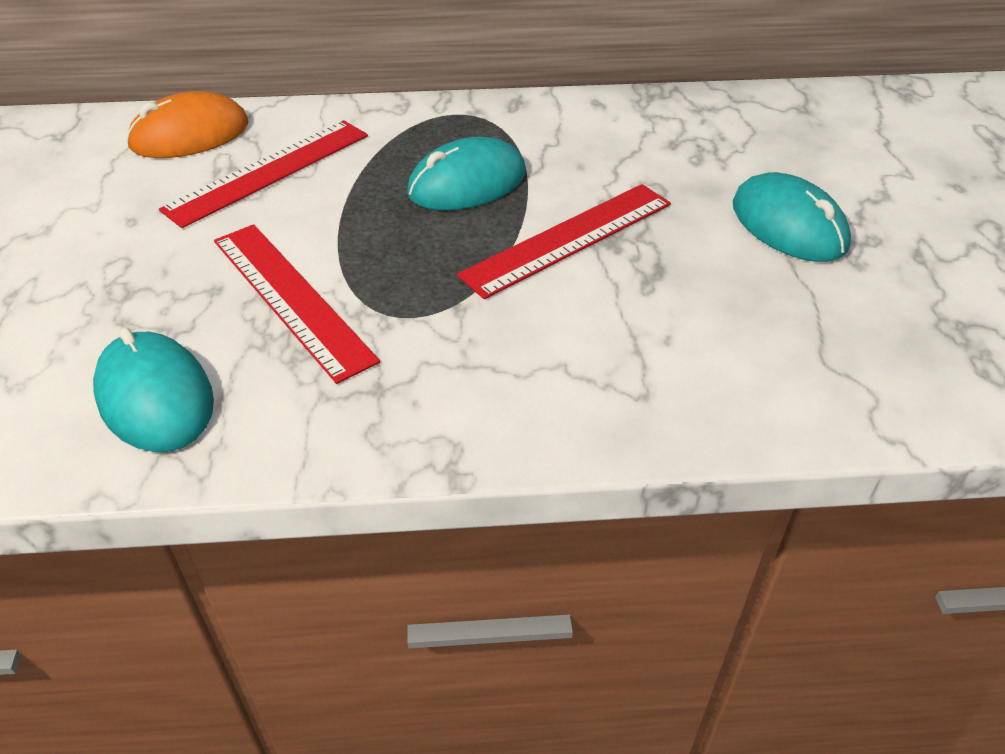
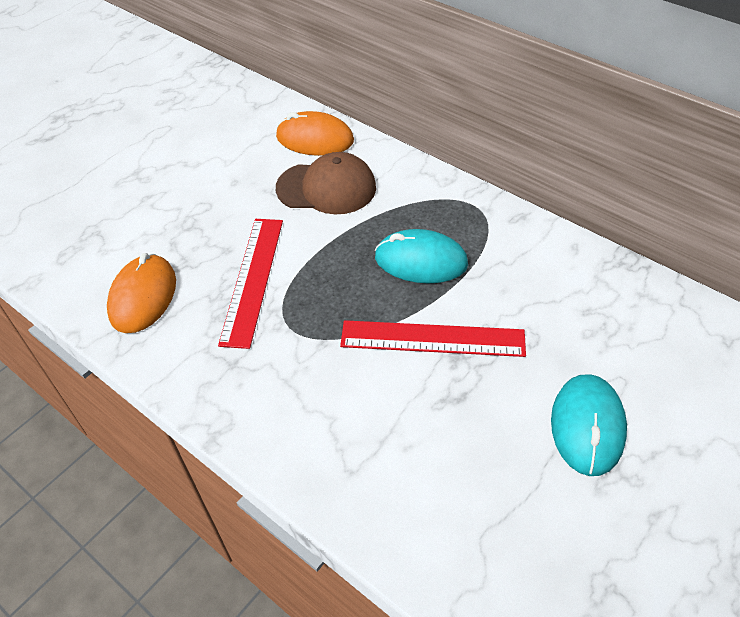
camera: 45 degrees right, 5 degrees up
turquoise mouse [93,328,214,452] -> orange mouse [107,253,176,333]
red ruler [159,120,368,228] -> brown cap [276,152,376,214]

